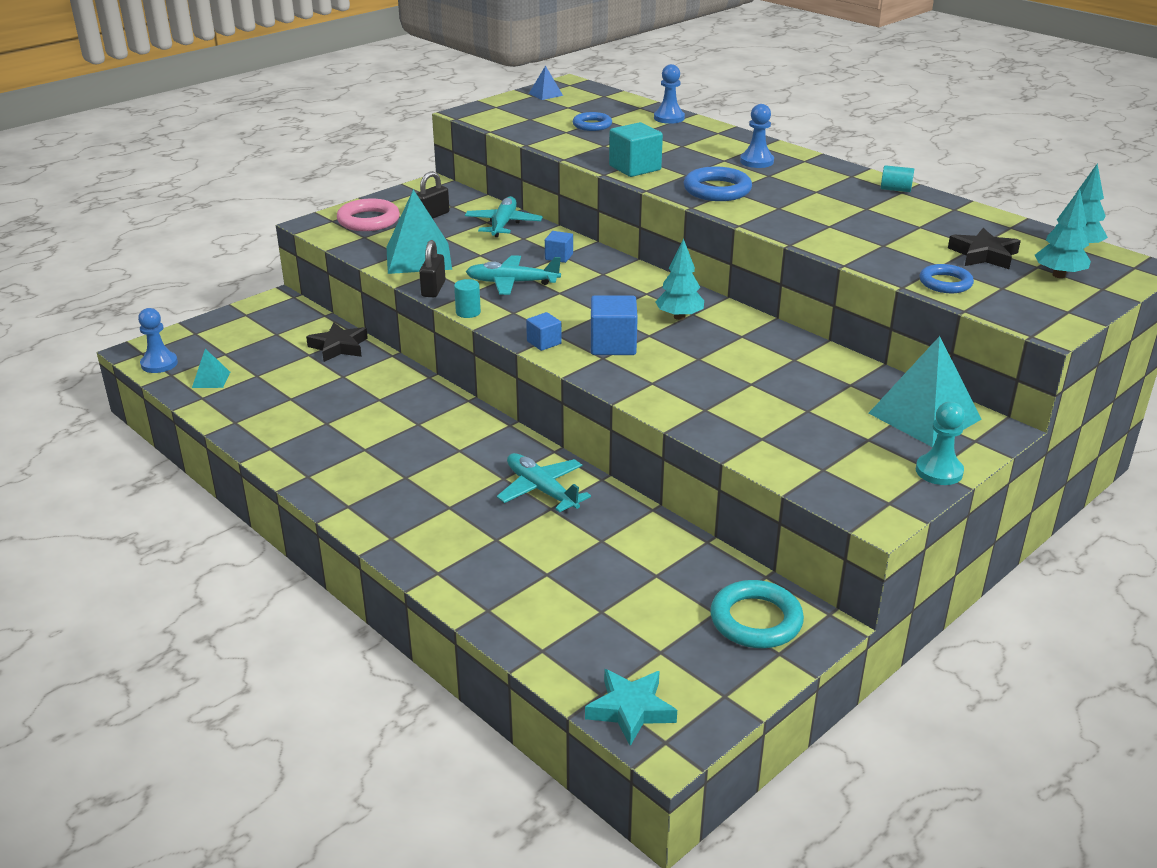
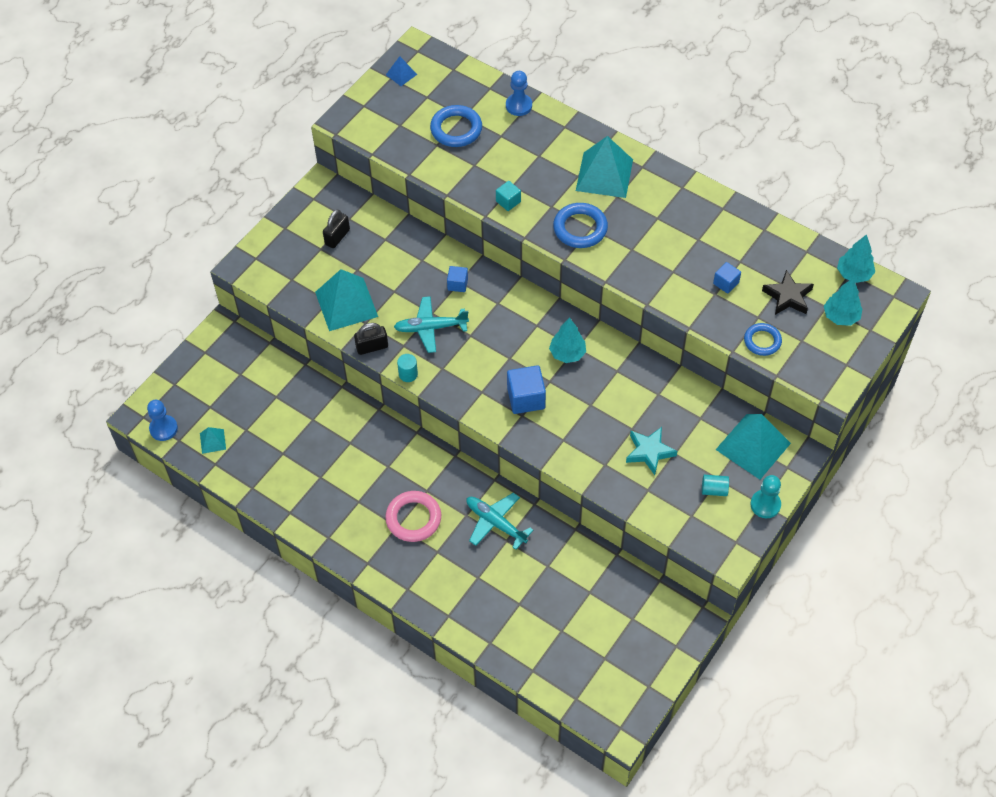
camera: 10 degrees left, 25 degrees up
black star [306,323,368,362] -> none
pink ring [337,198,400,231] -> pink ring moved to [385,491,441,542]
black padlock [419,240,446,297] -> black padlock turned 75 degrees clockwise [354,323,388,355]
turquoise plane [465,196,543,237] -> none
blue cube [526,312,562,351] -> blue cube moved to [713,262,741,294]
blue ring [573,112,612,131] -> blue ring [430,105,482,147], size x1.52
turquoise star [585,669,677,746] -> turquoise star moved to [626,427,677,475]
turquoise cube [609,122,663,177] -> turquoise cube [496,181,521,211], size x0.58
turquoise ring [710,580,804,648] -> none
blue pawn [740,104,774,168] -> turquoise pyramid [576,136,633,198]
turquoise cylinder [881,165,914,192] -> turquoise cylinder moved to [702,475,729,496]

